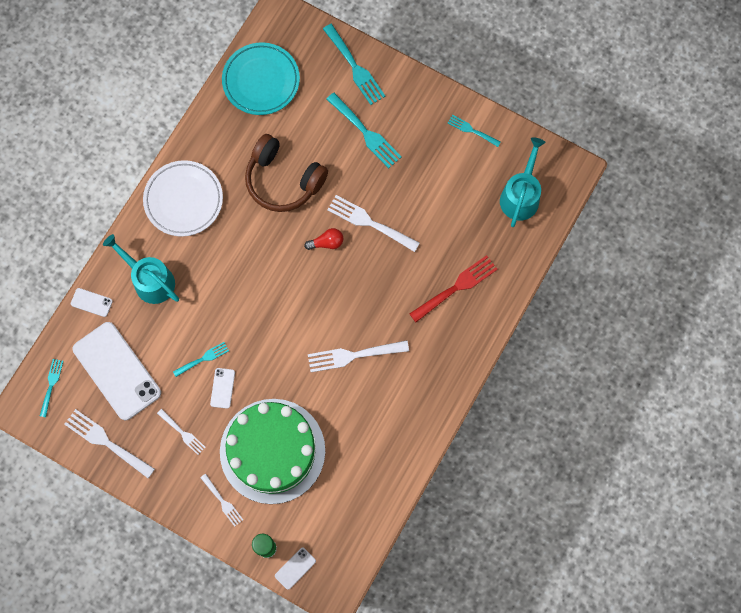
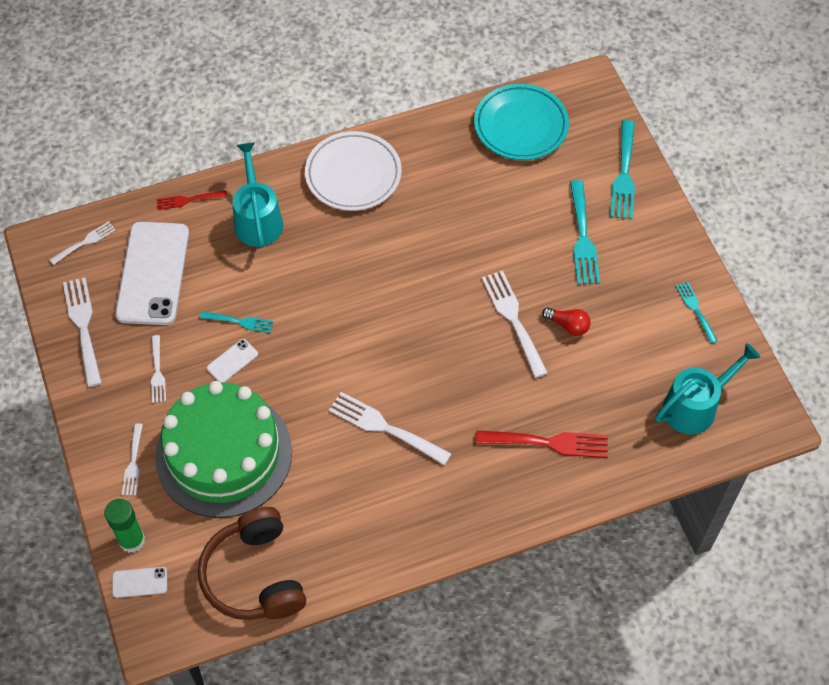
camera: 40 degrees right, 15 degrees down
turquoise fork [40,359,64,417] -> white fork [50,221,116,265]
white phone [71,288,113,317] -> red fork [157,191,227,210]
brown headphones [245,134,328,212] -> brown headphones moved to [198,507,306,620]
red light bulb [304,228,343,250] -> red light bulb moved to [542,307,591,336]

